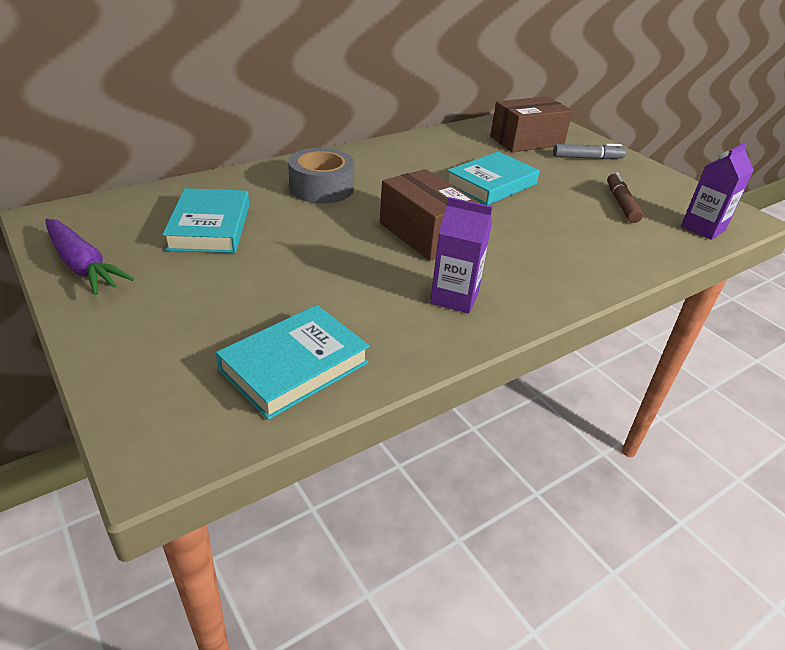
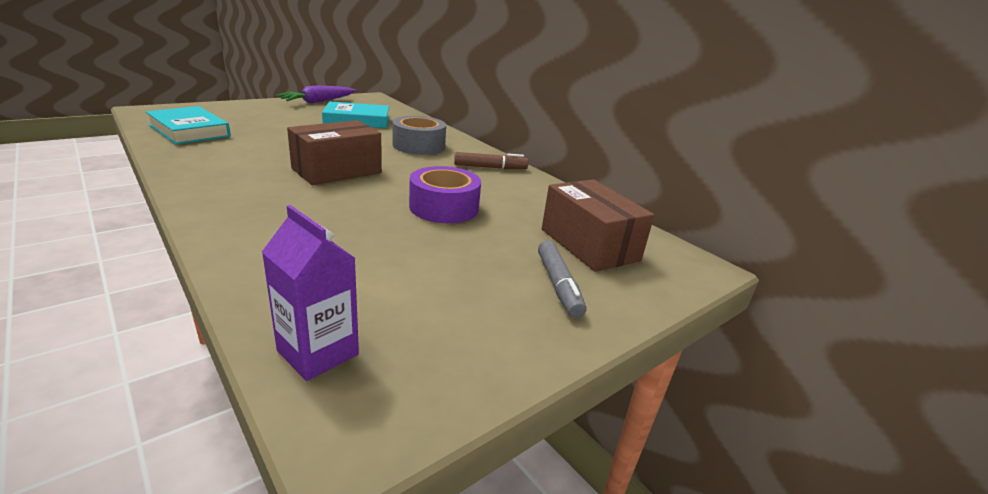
camera: 85 degrees right, 10 degrees down
purple carton [430,197,493,314] -> none
turquoise book [447,152,540,205] -> purple tape [409,166,481,223]
brown marker [607,172,643,223] -> brown marker moved to [454,152,529,169]

